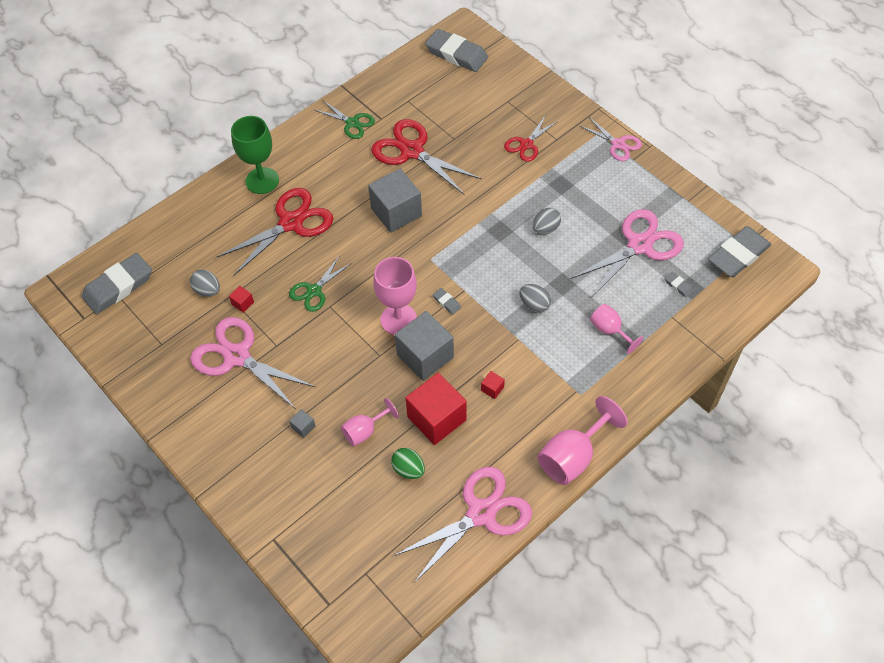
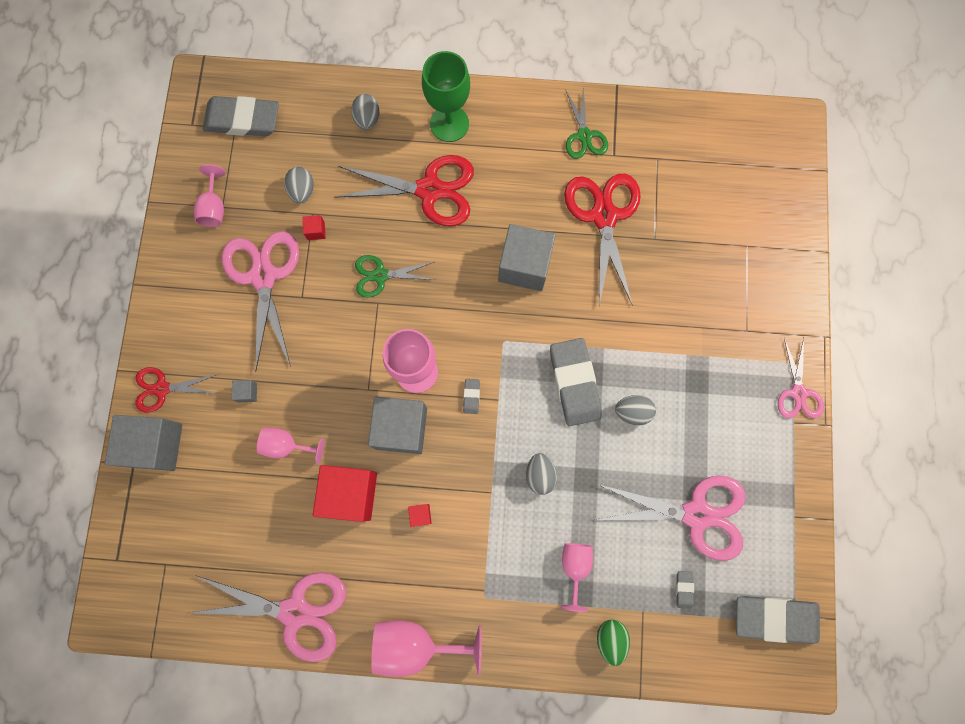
camera: 45 degrees right, 20 degrees up
green egg [391,448,425,479] -> green egg moved to [597,620,630,666]
grey eraser [425,29,488,72] -> grey eraser moved to [550,338,602,426]
red scissors [504,115,559,162] -> red scissors moved to [135,367,219,413]
none -> grey cube [105,415,182,471]
none -> pink goblet [194,164,225,227]
none -> grey egg [351,94,380,130]

